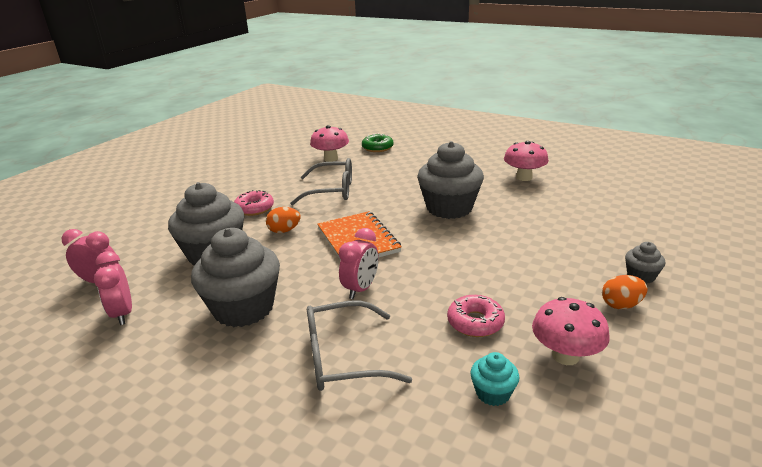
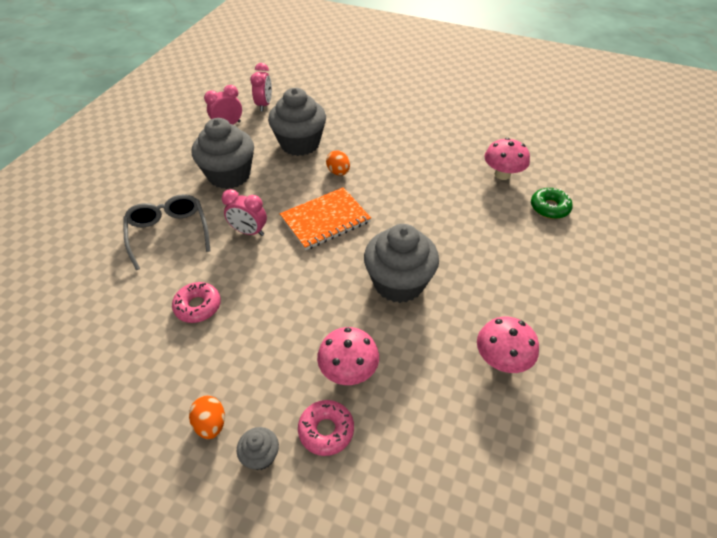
camera: 80 degrees right, 20 degrees up
pink donut [234,190,274,216] -> pink donut moved to [298,400,354,456]
grey glasses [290,158,352,205] -> none
turquoise cupcake [470,352,519,406] -> none
pink mushroom [532,297,610,365] -> pink mushroom moved to [317,327,379,385]

